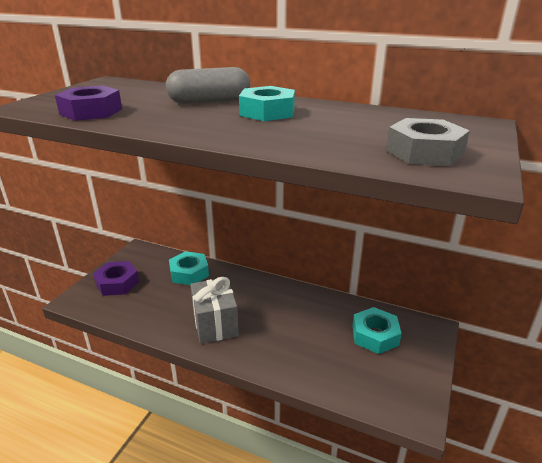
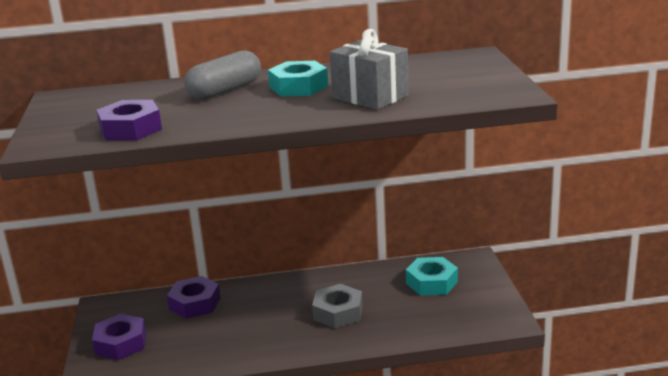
camera: 30 degrees left, 5 degrees down
turquoise nut [169,251,209,285] -> purple nut [167,276,221,319]
grey gift [190,277,239,344] -> grey gift moved to [330,29,409,110]
grey nut [386,118,470,166] -> grey nut moved to [312,284,363,328]

